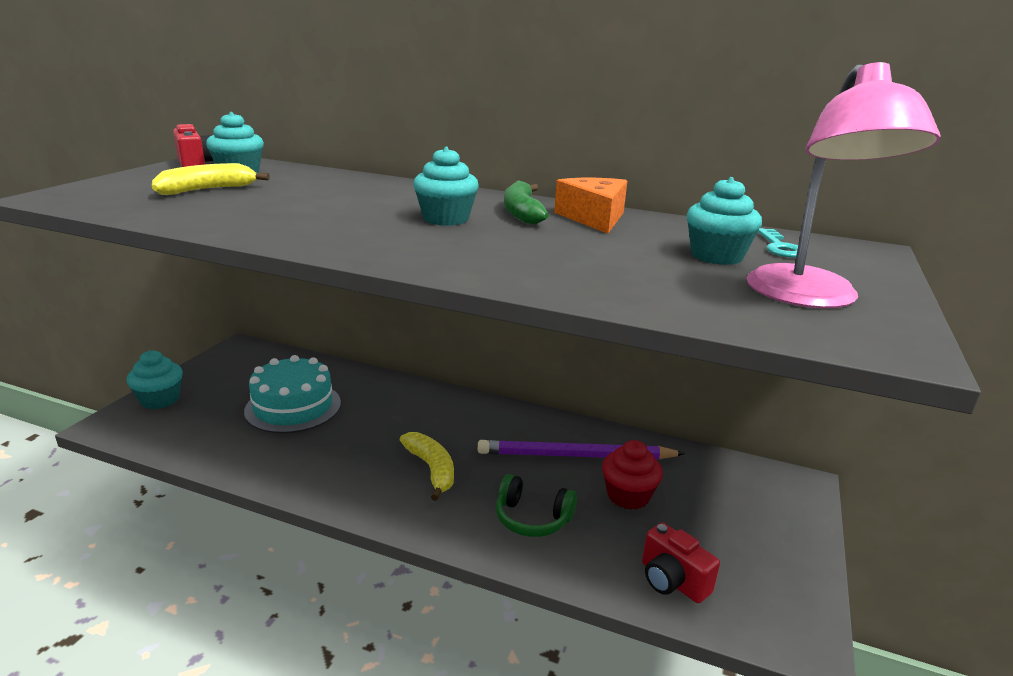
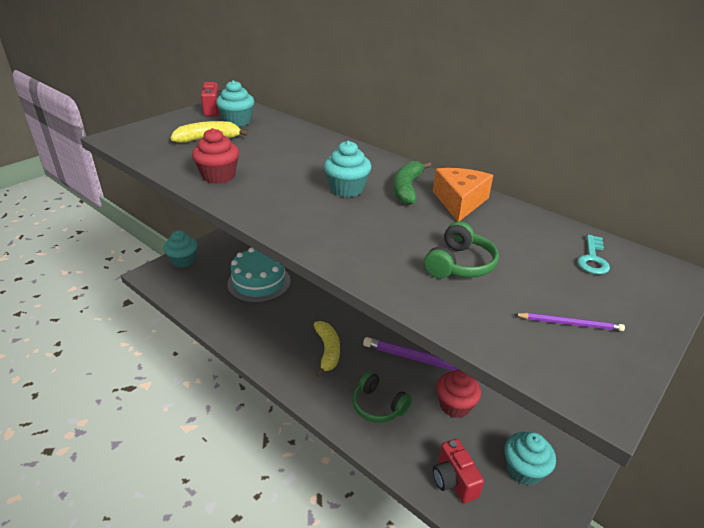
camera: 20 degrees right, 10 degrees up
turquoise cupcake [687,177,762,265] -> turquoise cupcake moved to [505,432,556,486]
pink lamp [747,62,940,308] -> purple pencil [514,313,625,331]
none -> red cupcake [192,128,239,184]
none -> green headphones [424,221,499,278]

